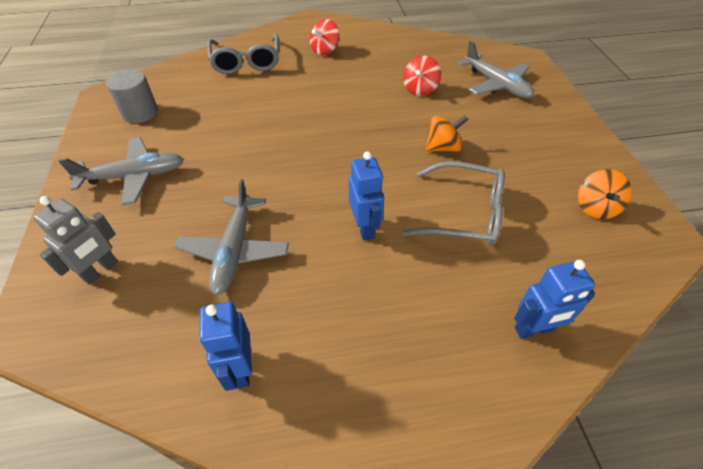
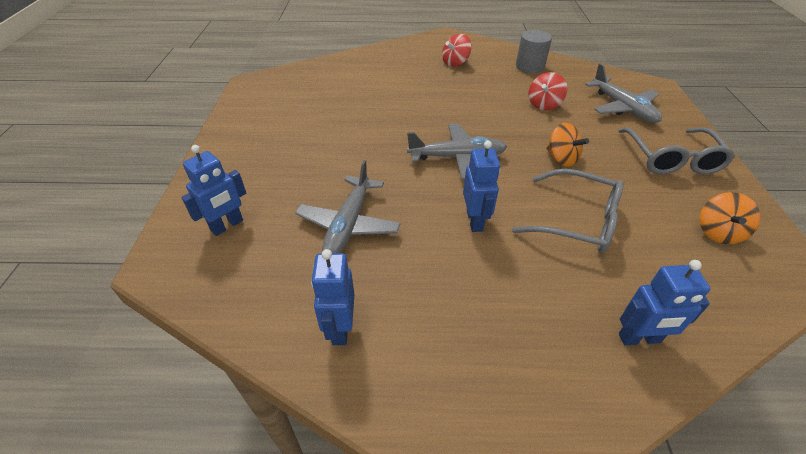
camera: 10 degrees right, 5 degrees down
grey robot [33,196,118,285] -> blue robot [181,145,246,236]
grey plane [58,137,184,205] -> grey plane moved to [407,124,507,180]
grey cylinder [106,69,158,123] -> grey cylinder moved to [516,30,552,73]
grey glasses [207,34,279,74] -> grey glasses moved to [619,128,735,174]
orange spinning top [426,116,468,152] -> orange spinning top turned 60 degrees clockwise [546,123,589,167]

